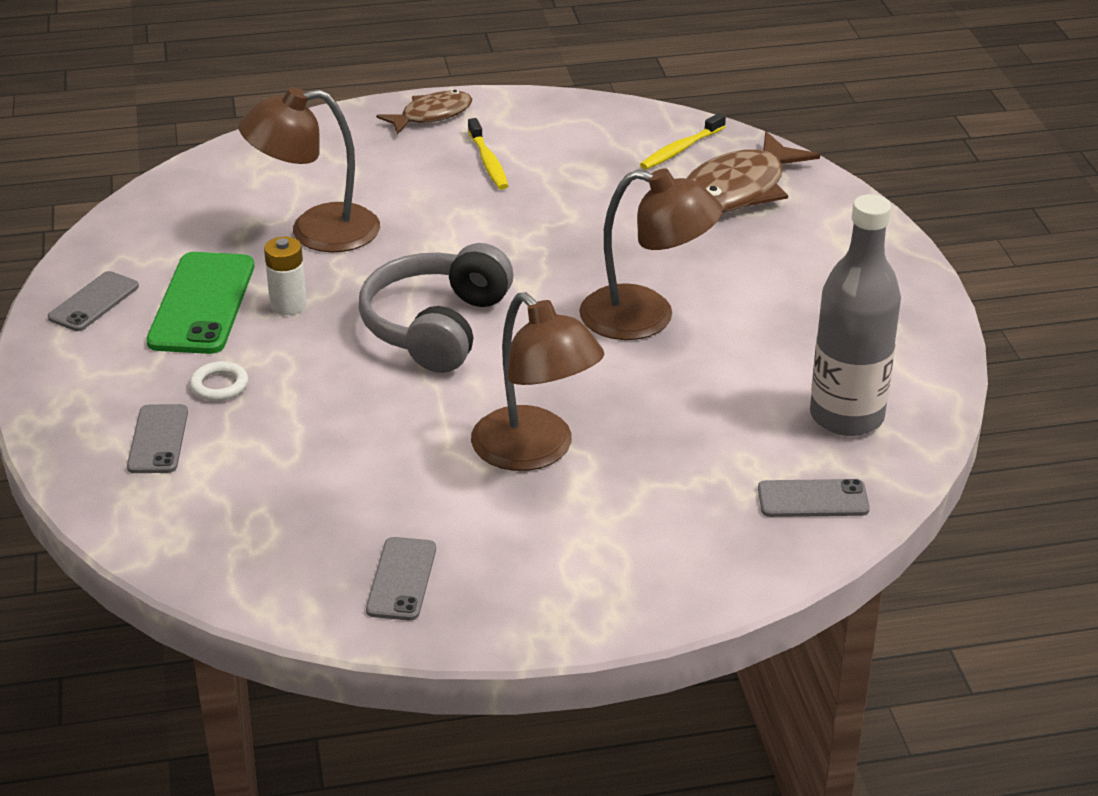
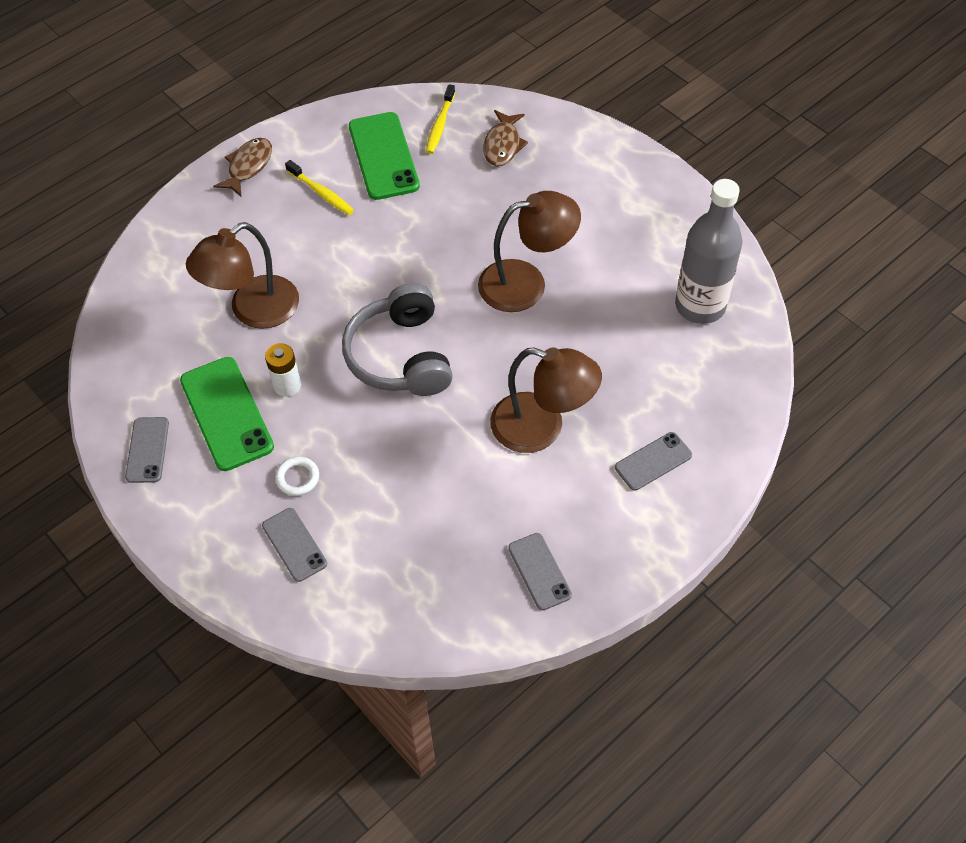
camera: 30 degrees left, 20 degrees up
brown fish [686,131,820,213] -> brown fish [483,110,528,166], size x0.62
grey phone [758,479,870,517] -> grey phone moved to [615,432,692,491]
none -> green phone [349,112,420,200]

